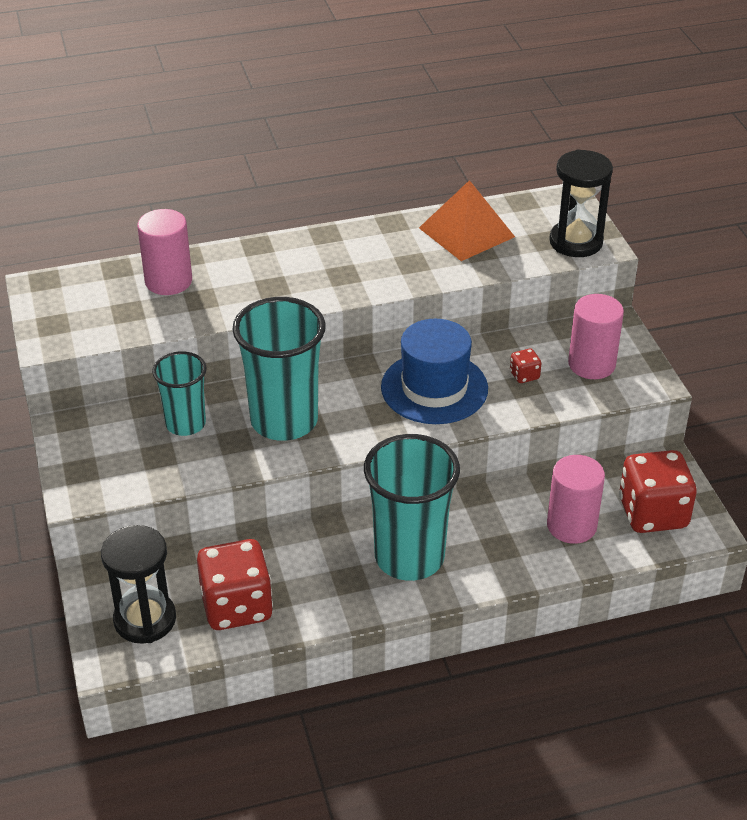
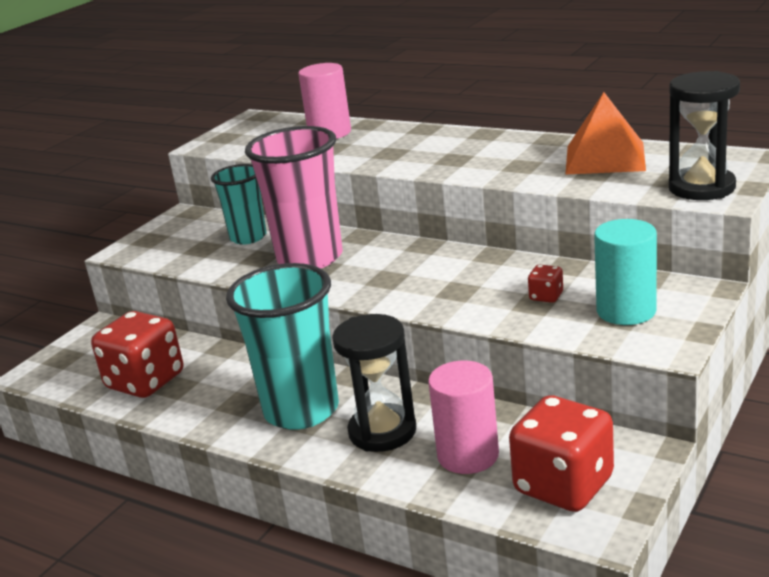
camera: 50 degrees right, 15 degrees down
black hourglass [101,525,176,644] -> black hourglass moved to [332,314,416,452]
turquoise cup [232,297,326,441] -> pink cup [245,126,343,268]
blue hat [381,319,488,424] -> none
pink cylinder [568,294,624,379] -> turquoise cylinder [594,219,657,325]

